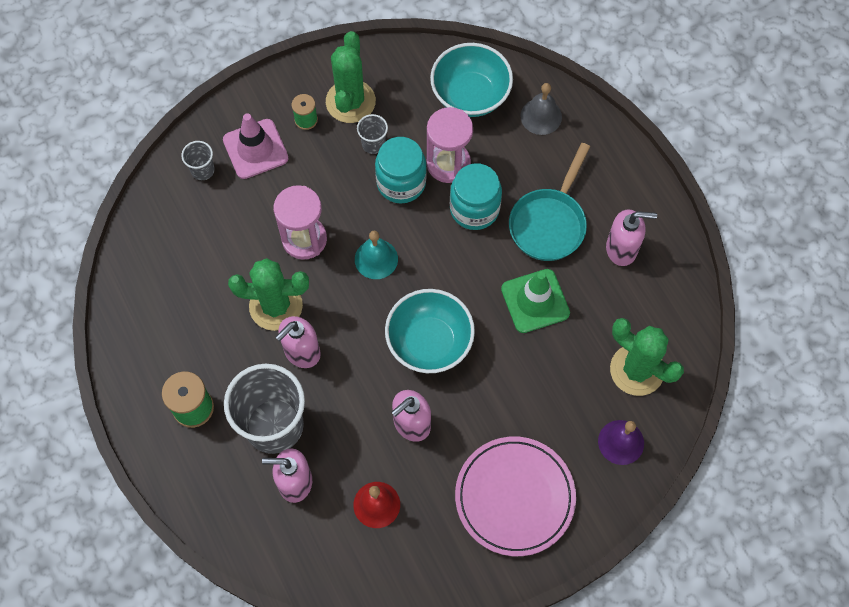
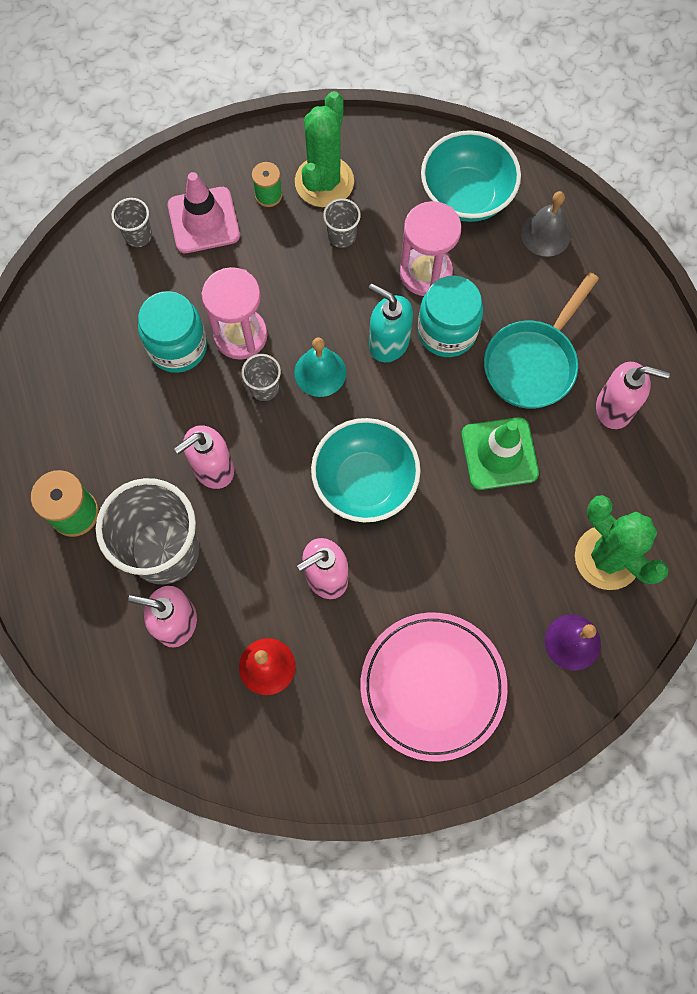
camera: 10 degrees right, 5 degrees up
green cactus [228,258,309,331] -> none
turquoise jar [375,137,427,204] -> turquoise jar moved to [138,291,207,373]
none -> grey cup [241,354,281,401]
none -> turquoise soap dispenser [369,283,413,362]

